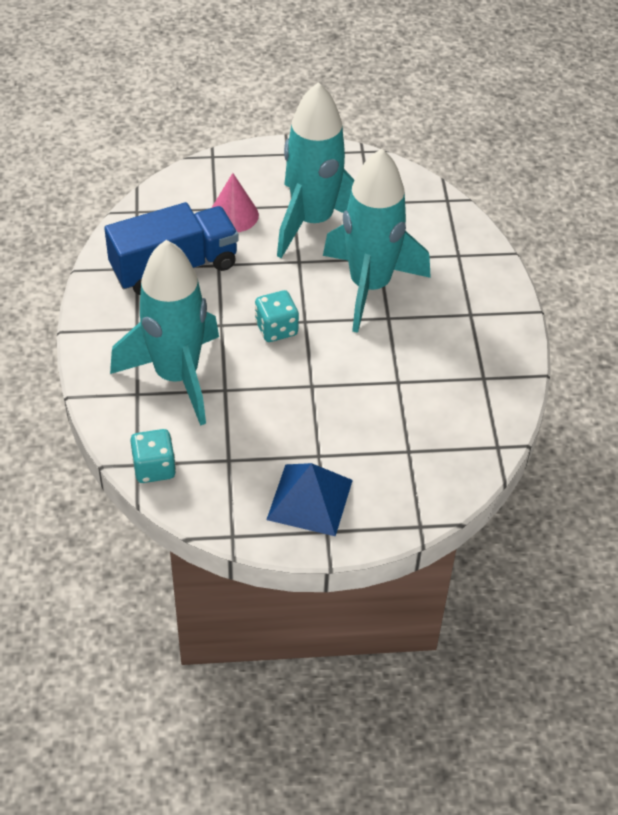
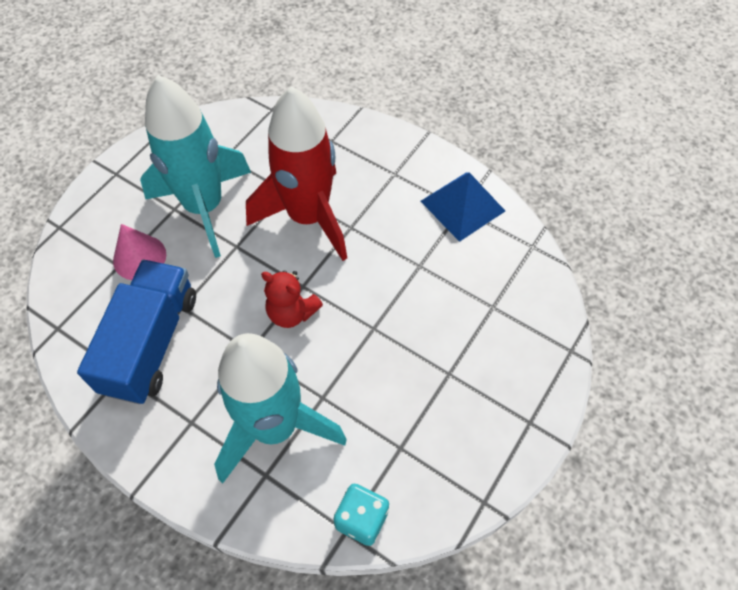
camera: 50 degrees left, 10 degrees up
turquoise dice [255,290,299,342] -> red teddy bear [261,270,323,328]
blue pyramid [266,463,353,536] -> blue pyramid moved to [421,172,505,242]
turquoise rocket [323,148,431,333] -> red rocket [246,87,347,261]

